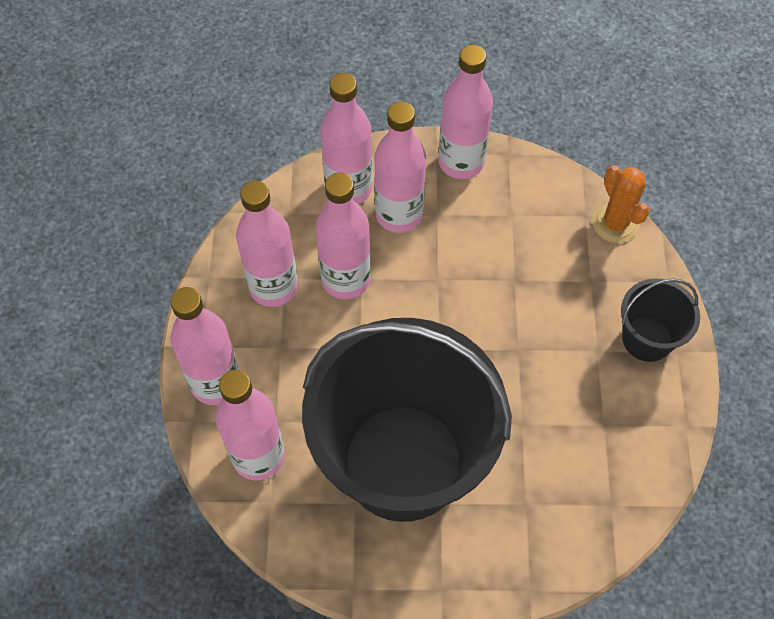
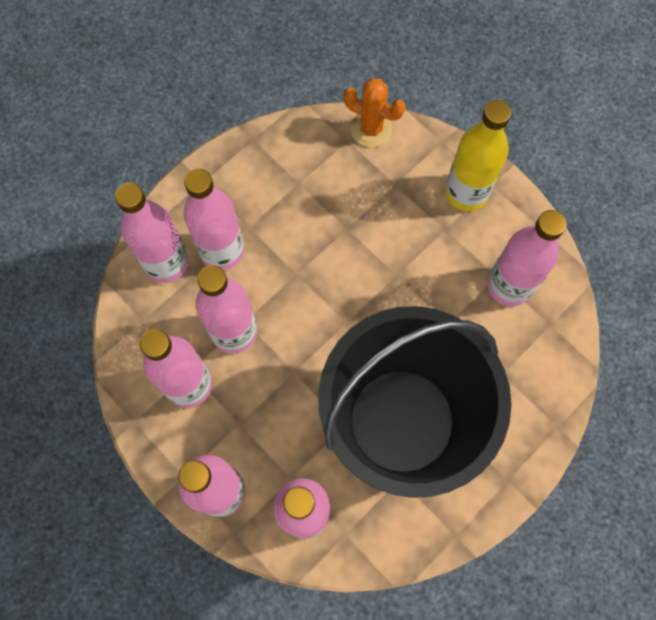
camera: 45 degrees left, 10 degrees up
pink bottle [438,45,493,179] -> pink bottle moved to [488,210,567,306]
black bucket [621,279,700,362] -> yellow bottle [445,100,511,211]

